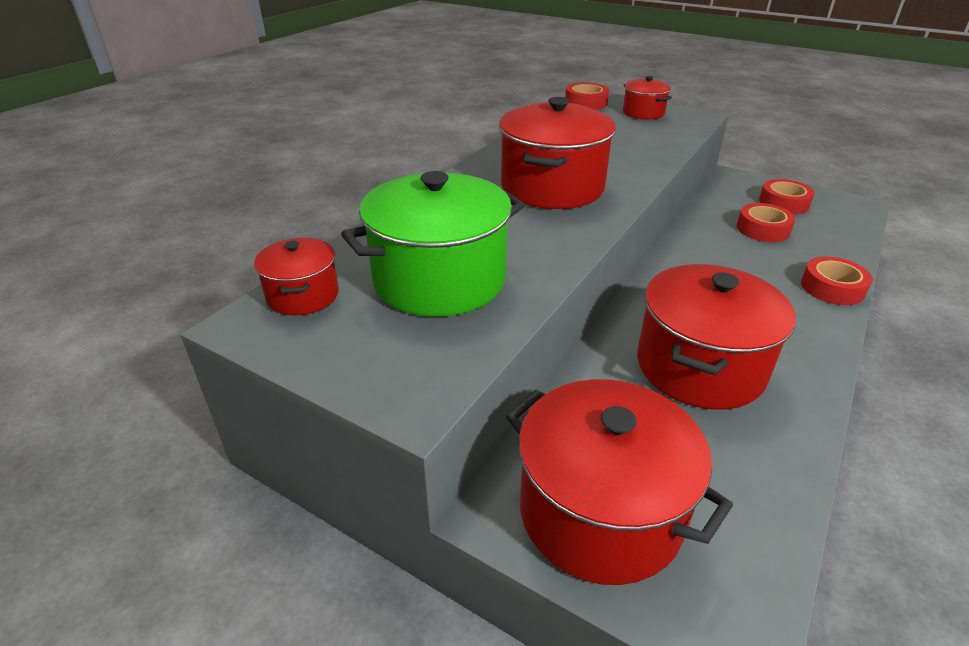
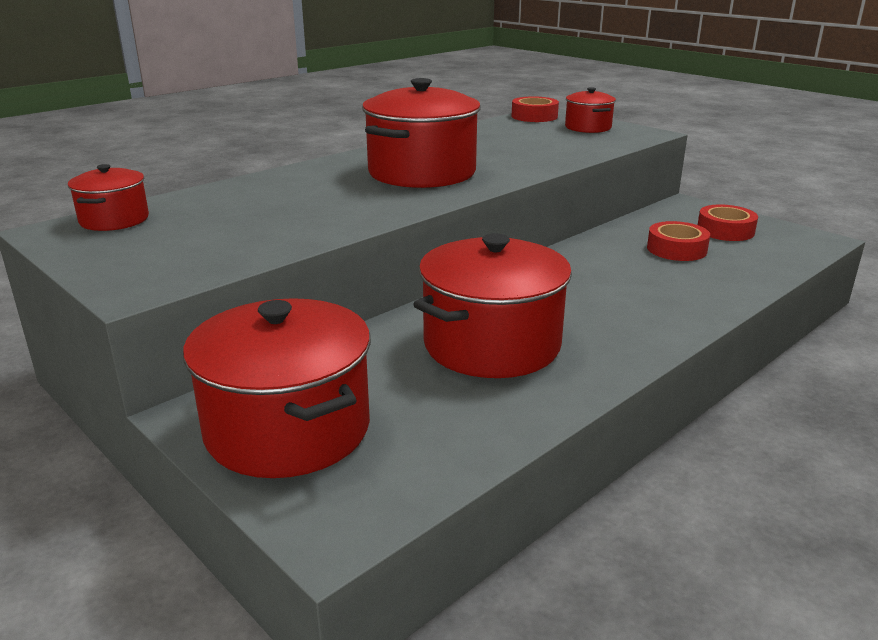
camera: 15 degrees right, 10 degrees down
green pot [341,171,525,317] -> none
red tape [801,256,873,305] -> none

